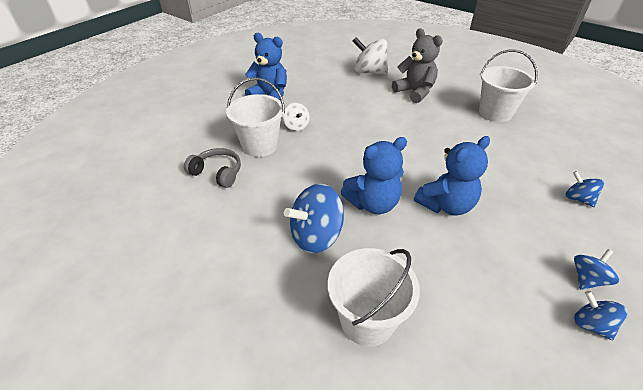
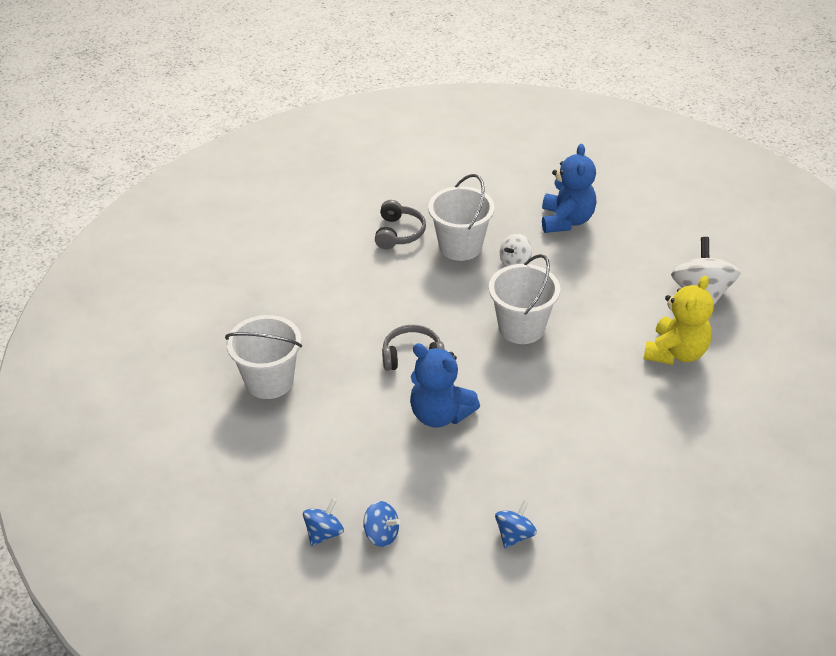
camera: 70 degrees right, 0 degrees up
blue spinning top [284,184,344,253] -> none
blue teddy bear [341,137,407,214] -> grey headphones [382,325,445,371]
grey teddy bear [392,29,443,103] -> yellow teddy bear [643,276,714,365]
white bucket [479,50,538,122] -> white bucket moved to [489,254,560,344]

